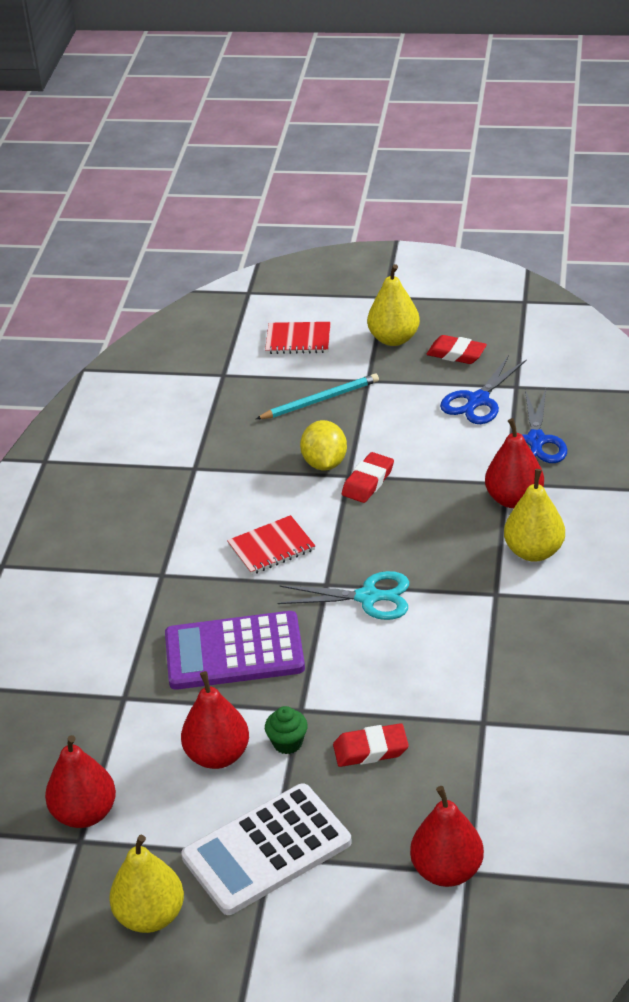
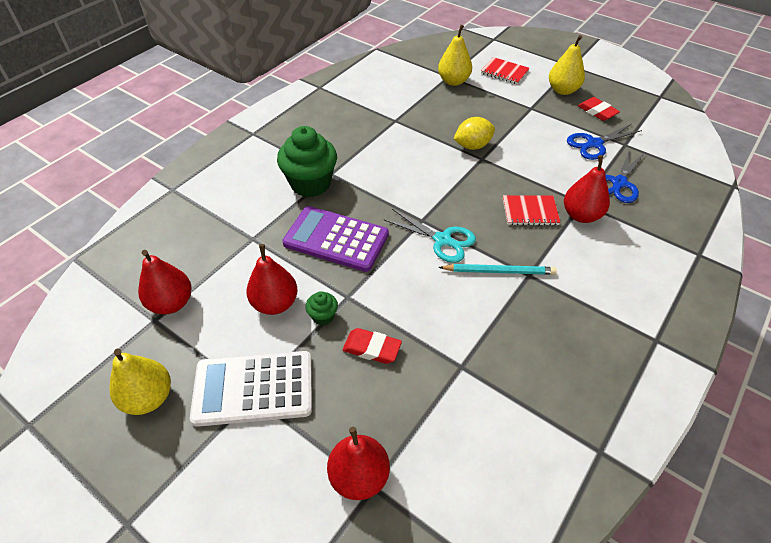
camera: 25 degrees right, 10 degrees up
red notebook [227,515,315,575] -> red notebook moved to [503,195,561,226]
turquoise pencil [256,374,379,419] -> turquoise pencil moved to [438,264,557,275]
yellow lemon [300,420,347,470] -> yellow lemon turned 45 degrees clockwise [454,117,495,150]
red eraser [342,452,394,503] -> none
yellow pear [504,469,565,562] -> yellow pear moved to [438,25,472,86]
none -> green cupcake [277,126,337,197]

